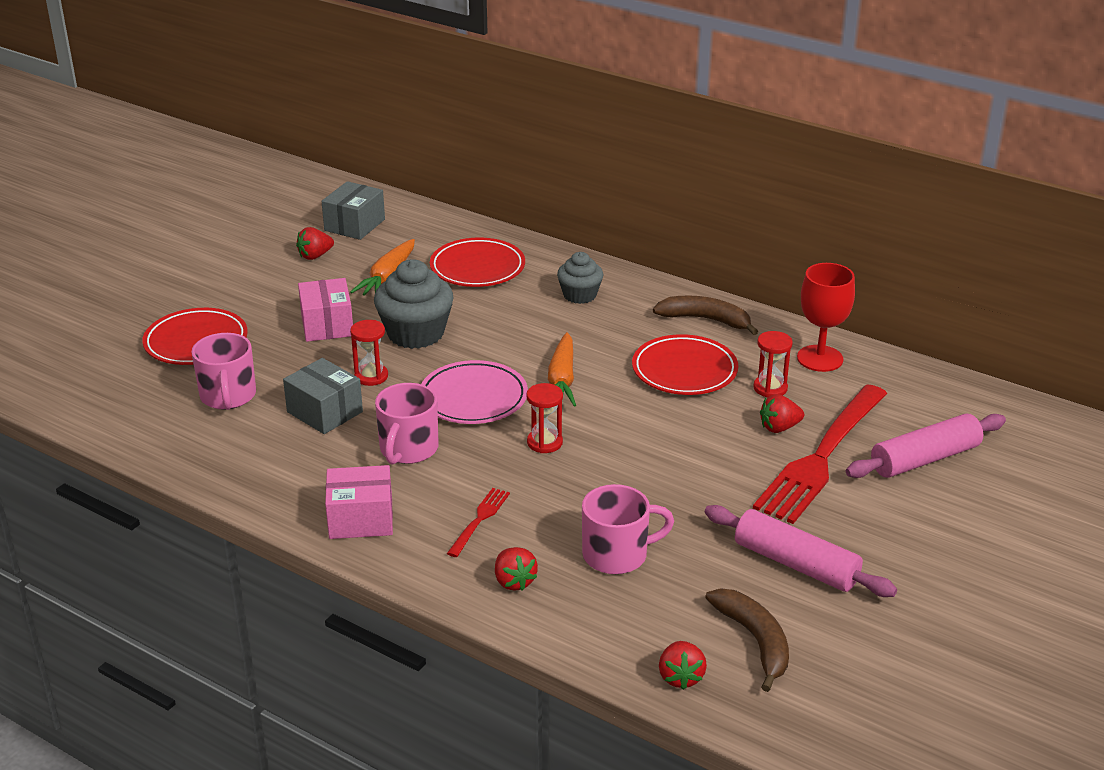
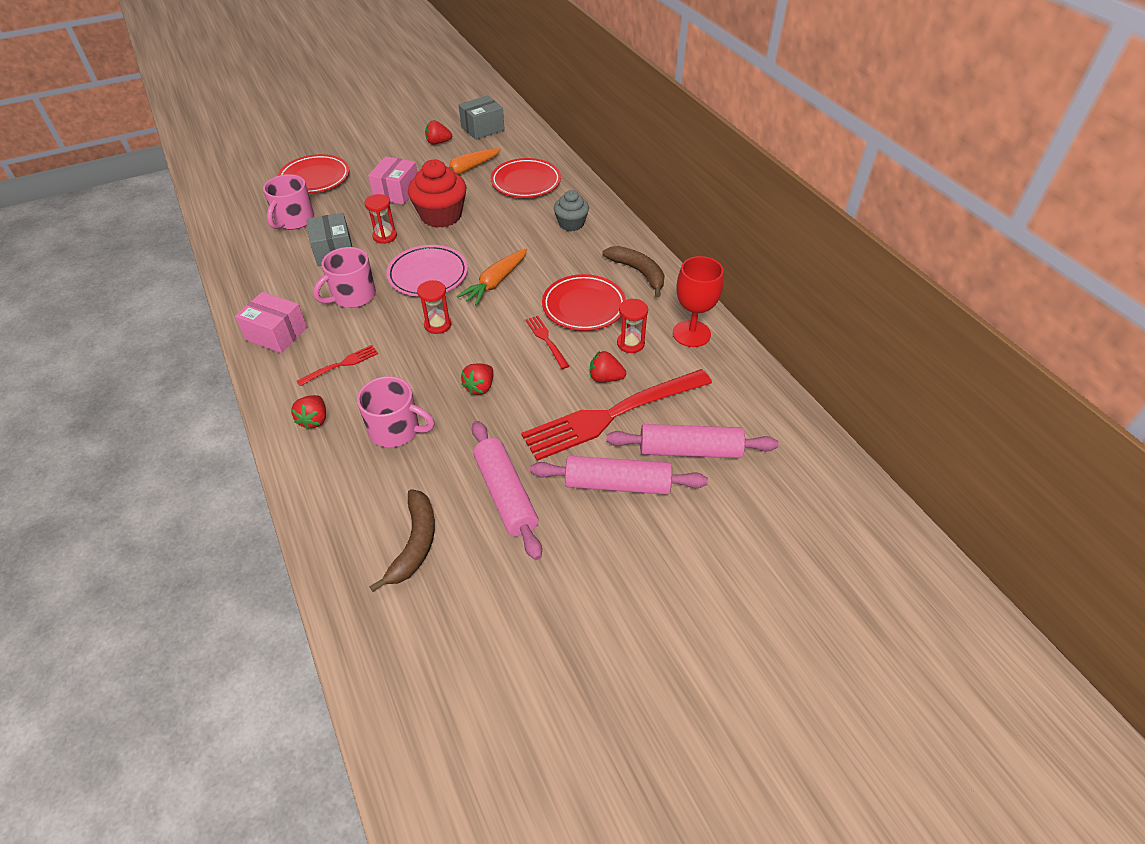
camera: 30 degrees right, 15 degrees up
grey cupcake [374,259,454,349] -> red cupcake [408,159,466,228]
red strawberry [659,641,707,690] -> red strawberry moved to [461,363,493,395]
none -> red fork [526,316,569,369]
none -> pink rolling pin [530,456,708,495]

